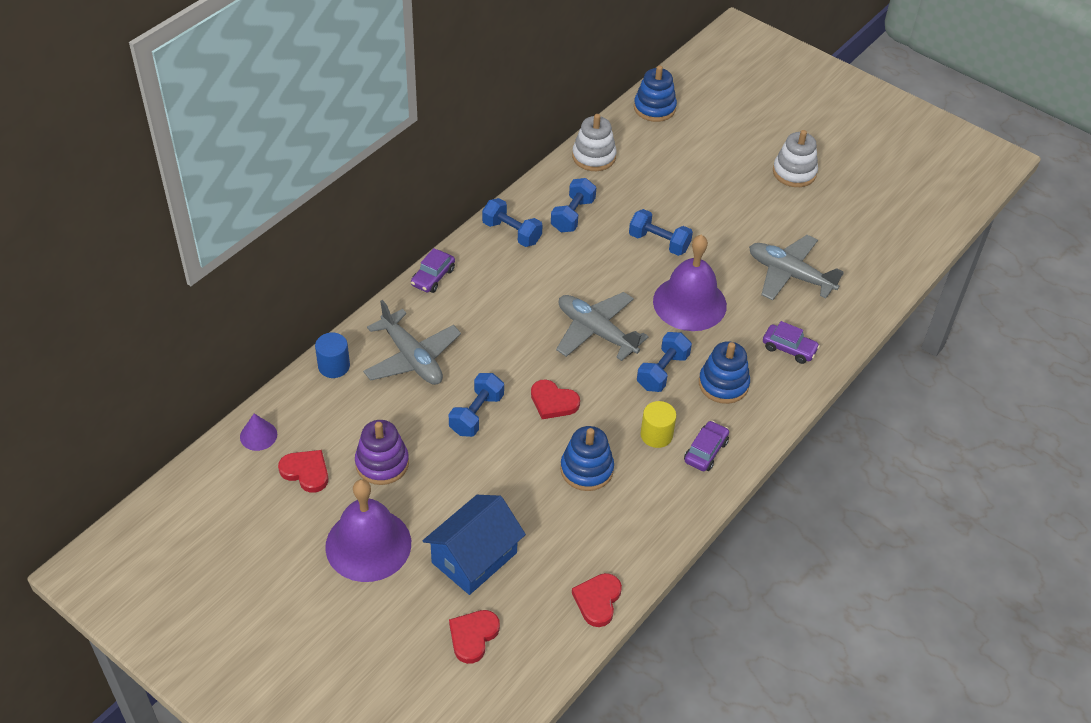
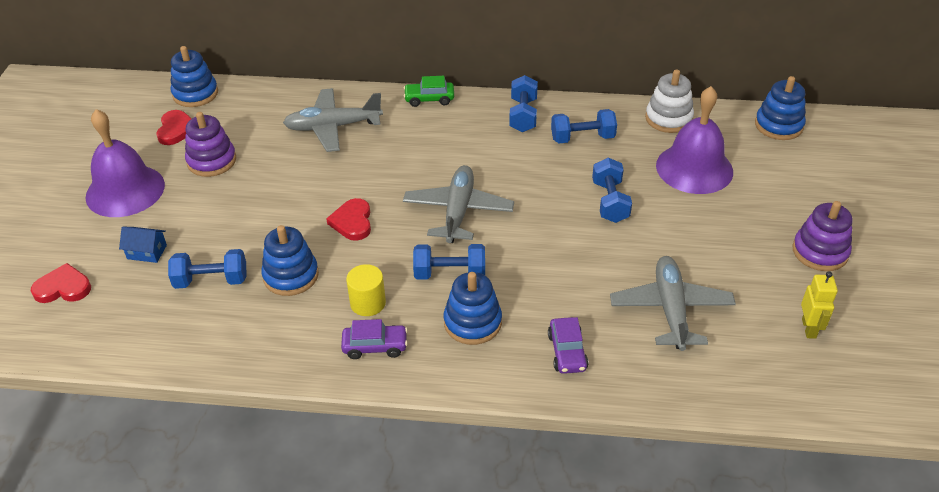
camera: 60 degrees right, 5 degrees down
purple cone [240,414,277,451] -> blue stacking toy [171,46,218,107]
blue cylinder [315,333,350,378] -> none
grey plane [363,300,461,385] -> grey plane turned 60 degrees clockwise [283,88,383,152]
purple car [411,248,455,293] -> green car [404,76,454,107]
blue house [423,495,526,595] -> blue house [119,227,167,263], size x0.49
blue dumbbell [449,373,504,437] -> blue dumbbell moved to [168,249,247,289]
red heart [572,573,622,627] -> none
purple bell [653,235,727,331] -> purple bell moved to [656,86,733,194]
white stacking toy [773,130,818,187] -> purple stacking toy [793,201,853,271]
none -> yellow robot [801,271,838,339]

